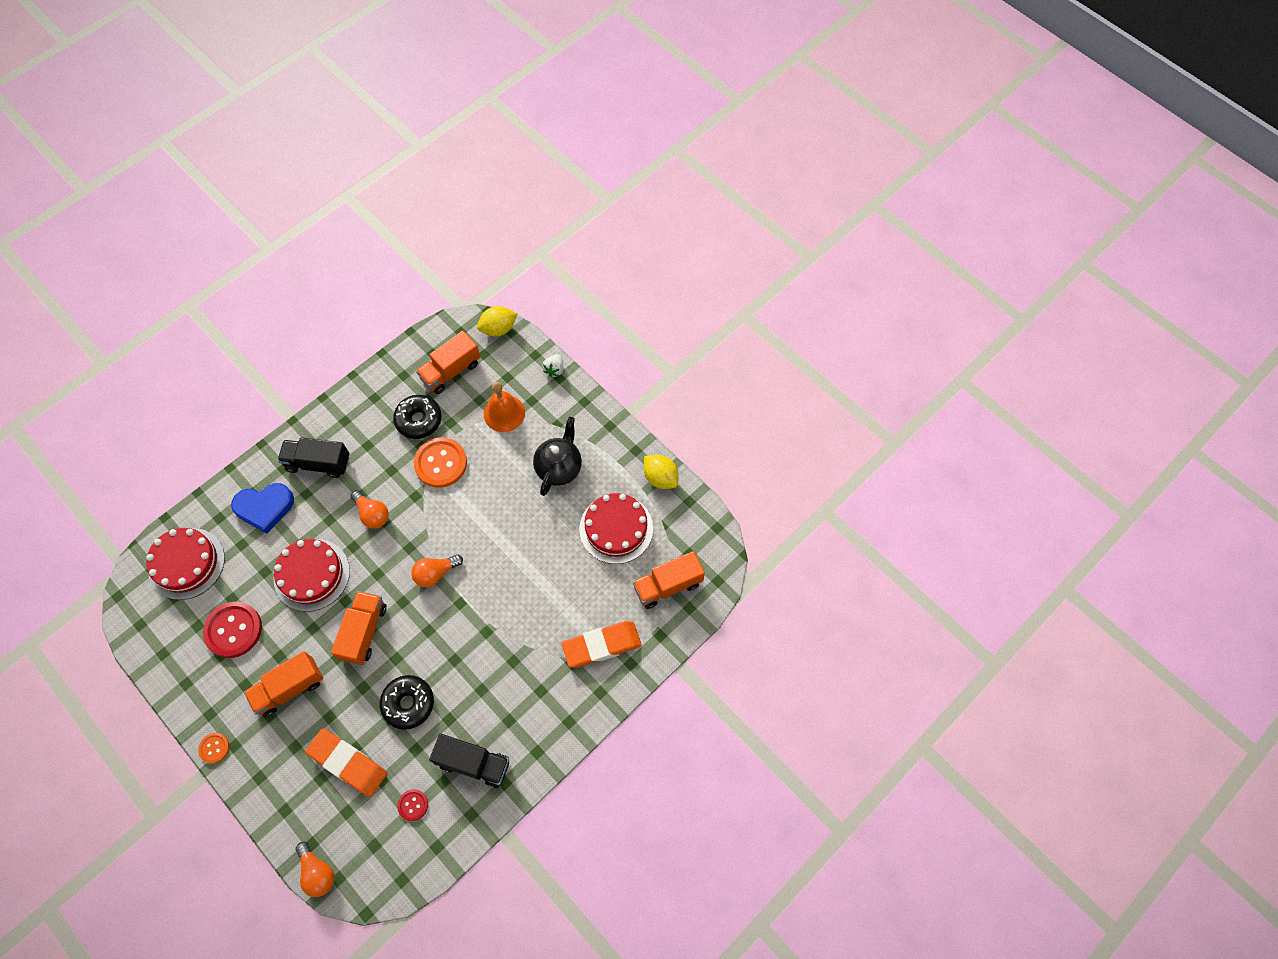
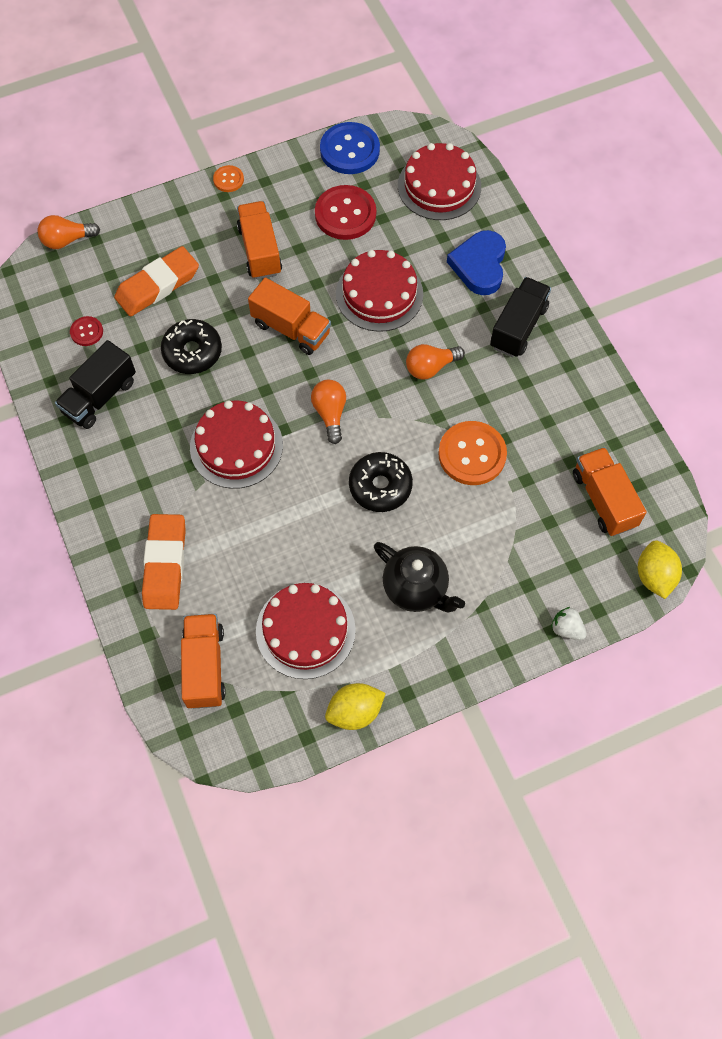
camera: 110 degrees right, 0 degrees up
black donut [393,395,442,439] -> black donut moved to [349,452,413,512]
orange bell [484,382,525,432] -> none
none -> red cake [190,400,283,489]
none -> blue button [320,122,380,174]

